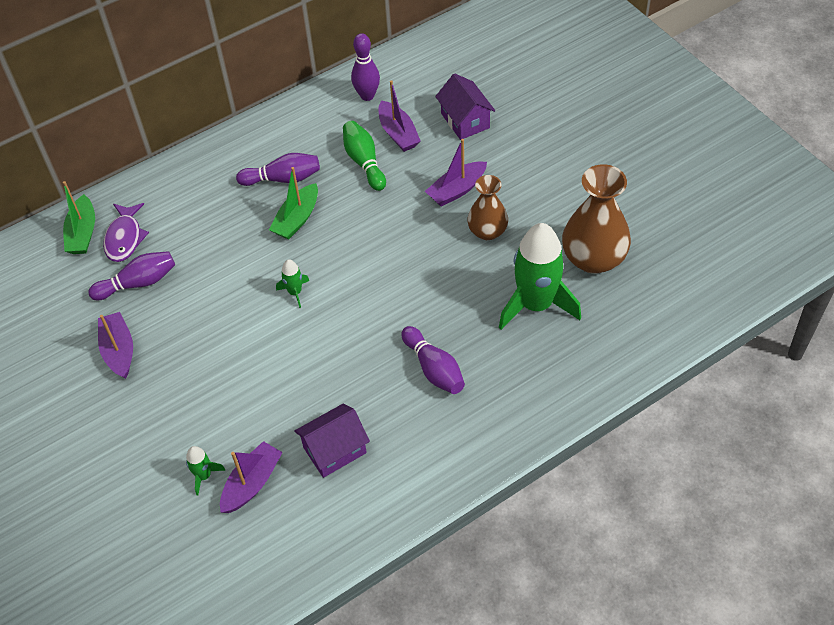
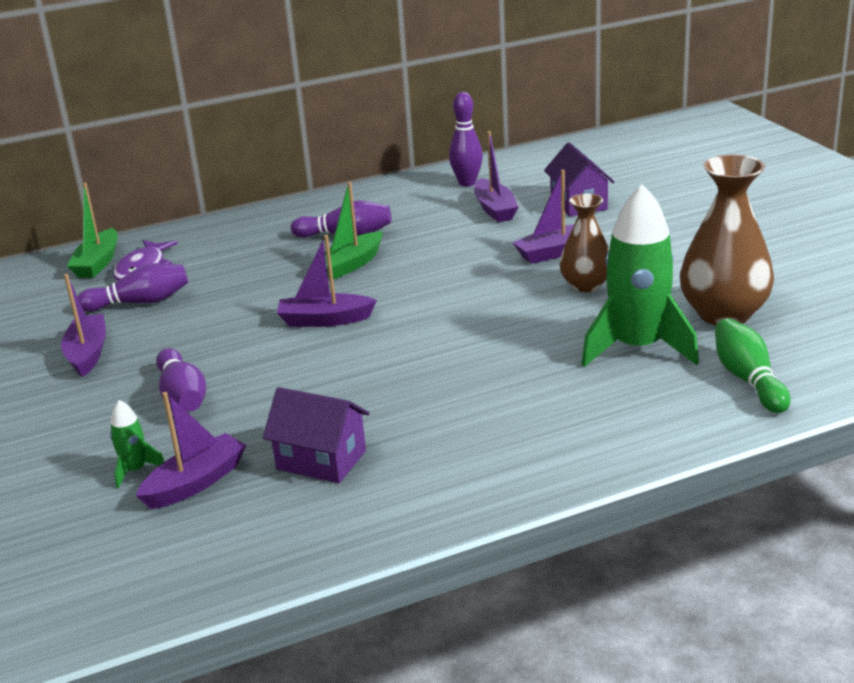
camera: 10 degrees right, 25 degrees down
green rocket [276,259,309,308] -> purple boat [277,235,377,327]
purple house [294,403,370,478] -> purple house turned 45 degrees clockwise [263,387,370,483]
green bowling pin [343,121,386,191] -> green bowling pin moved to [715,318,791,413]
purple bowling pin [401,326,465,394] -> purple bowling pin moved to [156,348,206,412]

